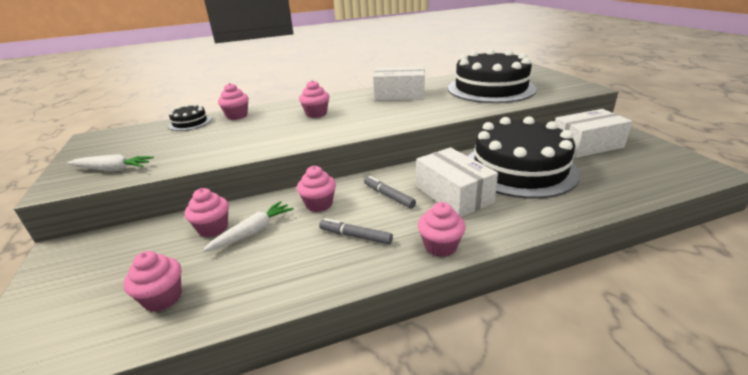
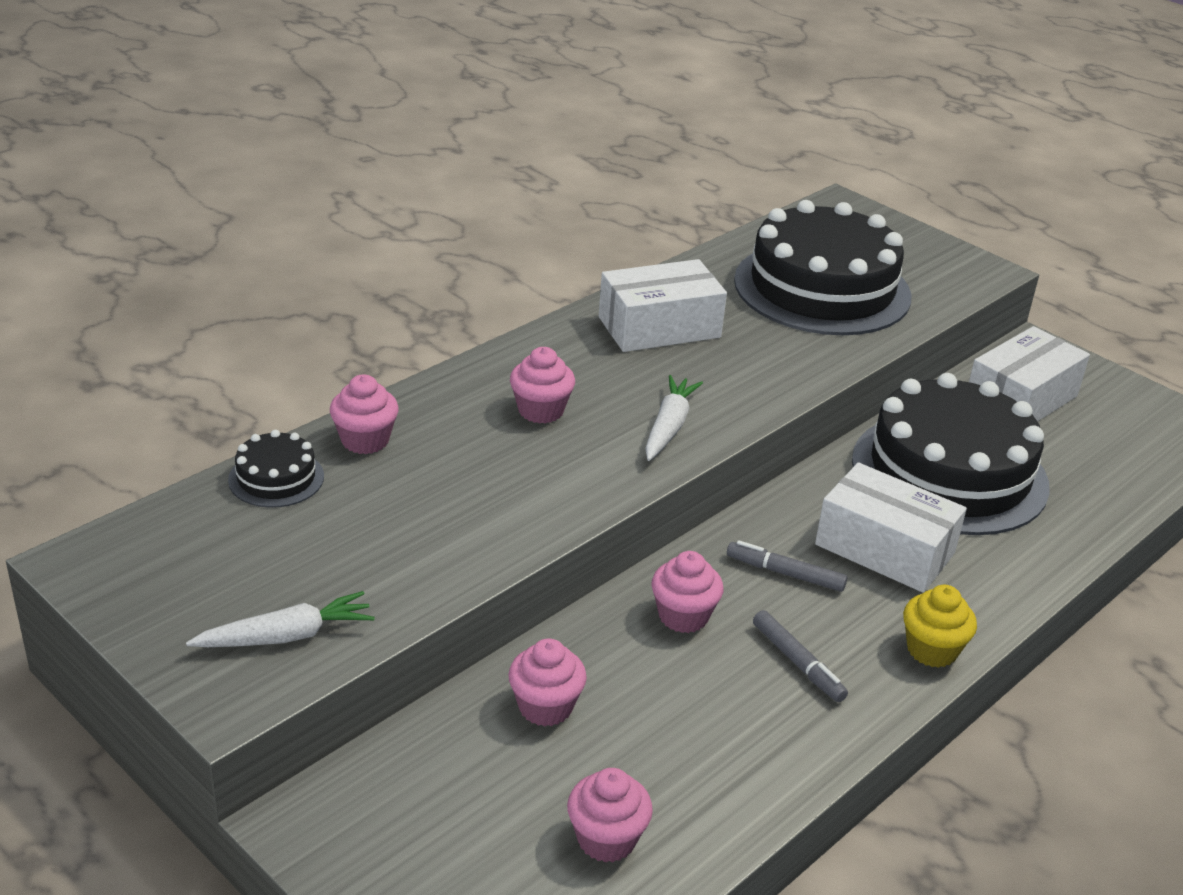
camera: 30 degrees left, 5 degrees up
white carrot [202,201,294,252] -> white carrot moved to [645,375,703,461]
grey marker [319,218,393,244] -> grey marker turned 120 degrees counterclockwise [753,610,848,702]
pink cupcake [418,202,466,257] -> yellow cupcake [903,585,977,668]

